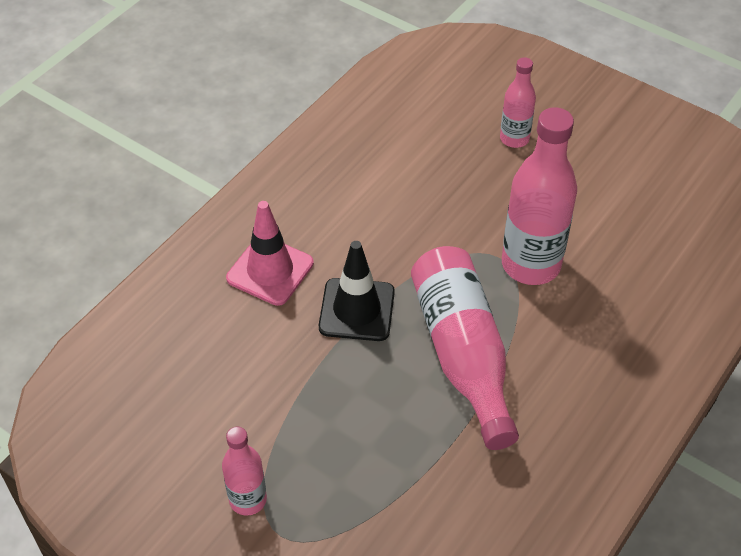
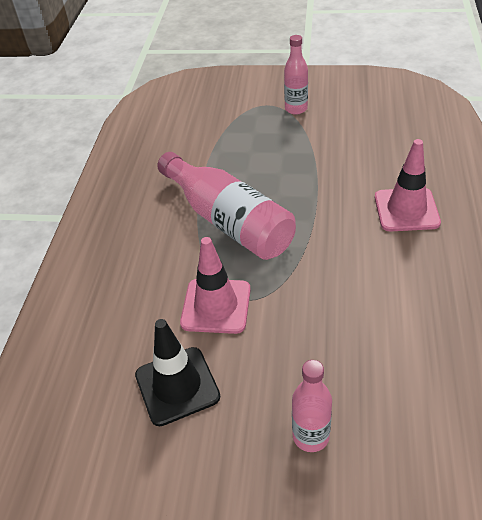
camera: 155 degrees right, 5 degrees down
black traffic cone [319,241,395,341] -> black traffic cone moved to [135,319,220,426]
pink bottle [502,107,577,285] -> pink traffic cone [180,237,251,334]

